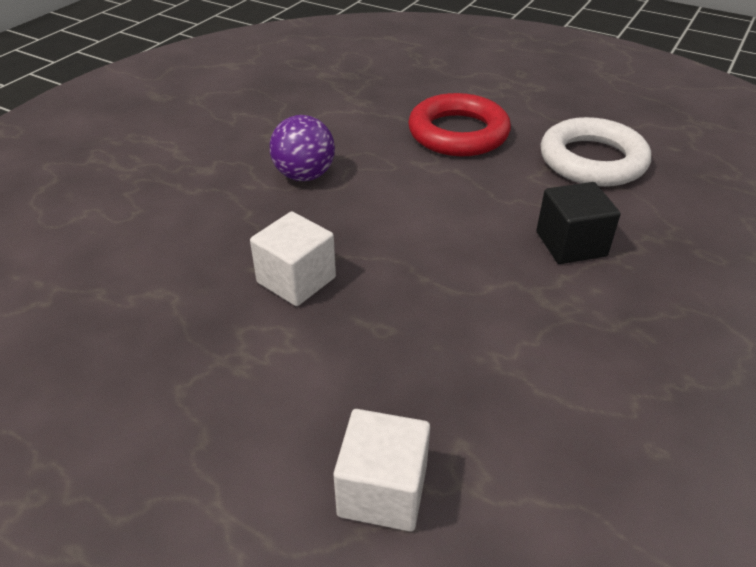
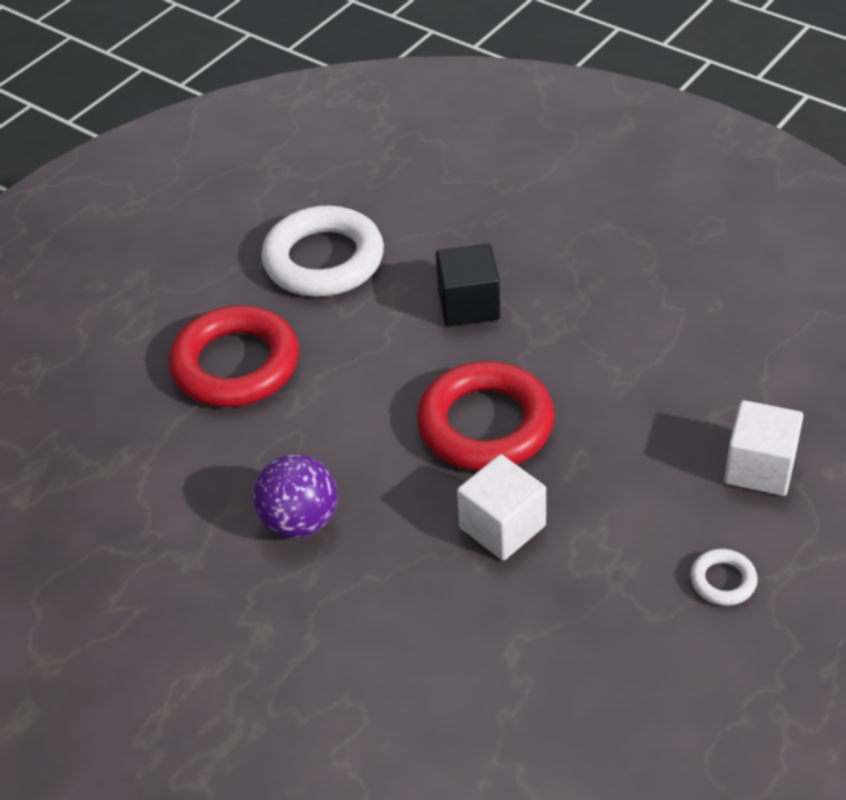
camera: 80 degrees left, 5 degrees up
none -> red ring [417,361,555,471]
none -> white ring [690,549,758,606]

